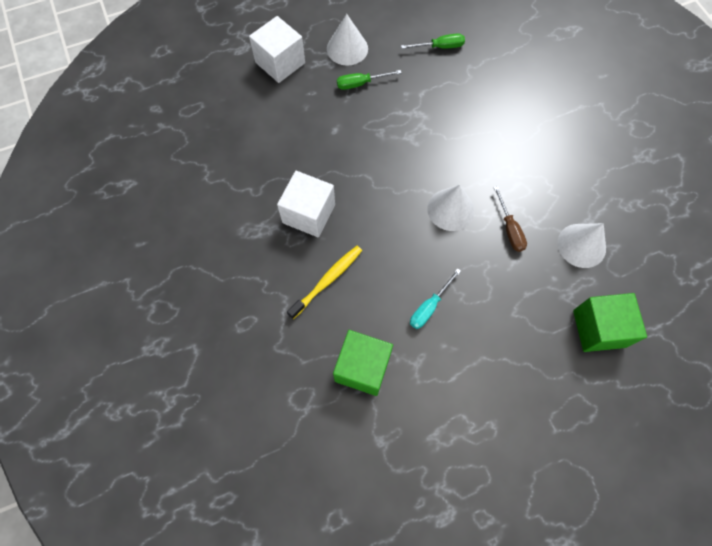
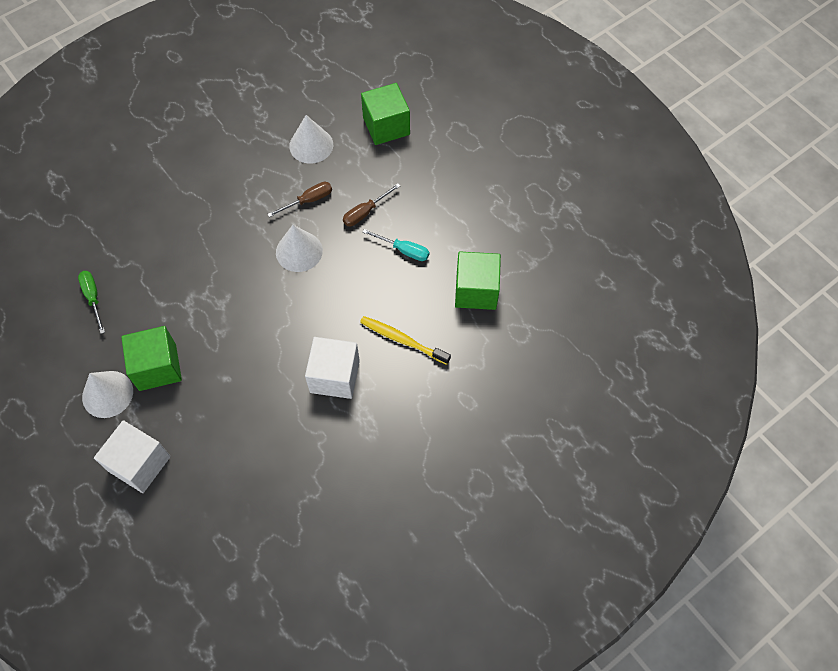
camera: 105 degrees left, 5 degrees down
green screwdriver [337,70,401,90] -> green cube [121,326,182,391]
none -> brown screwdriver [343,183,400,226]

